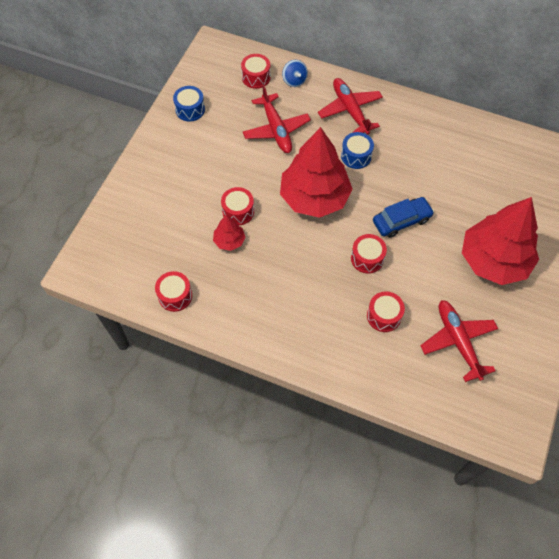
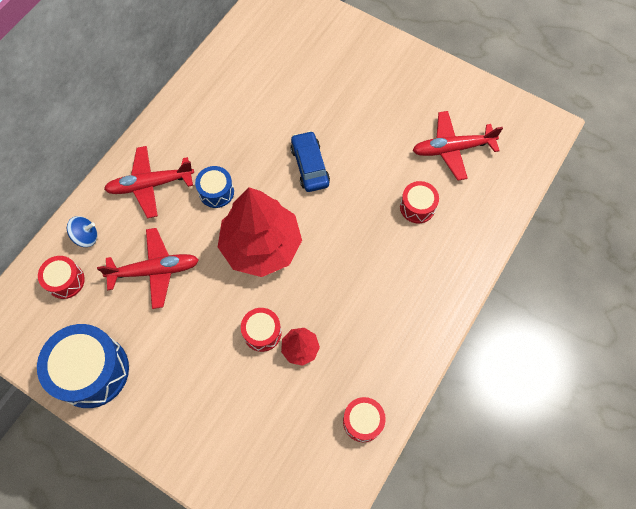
camera: 80 degrees left, 5 degrees up
blue drum [173,86,205,122] -> blue drum [37,324,129,408], size x1.86
red drum [351,234,387,273] -> none
red tree [462,197,539,285] -> none

